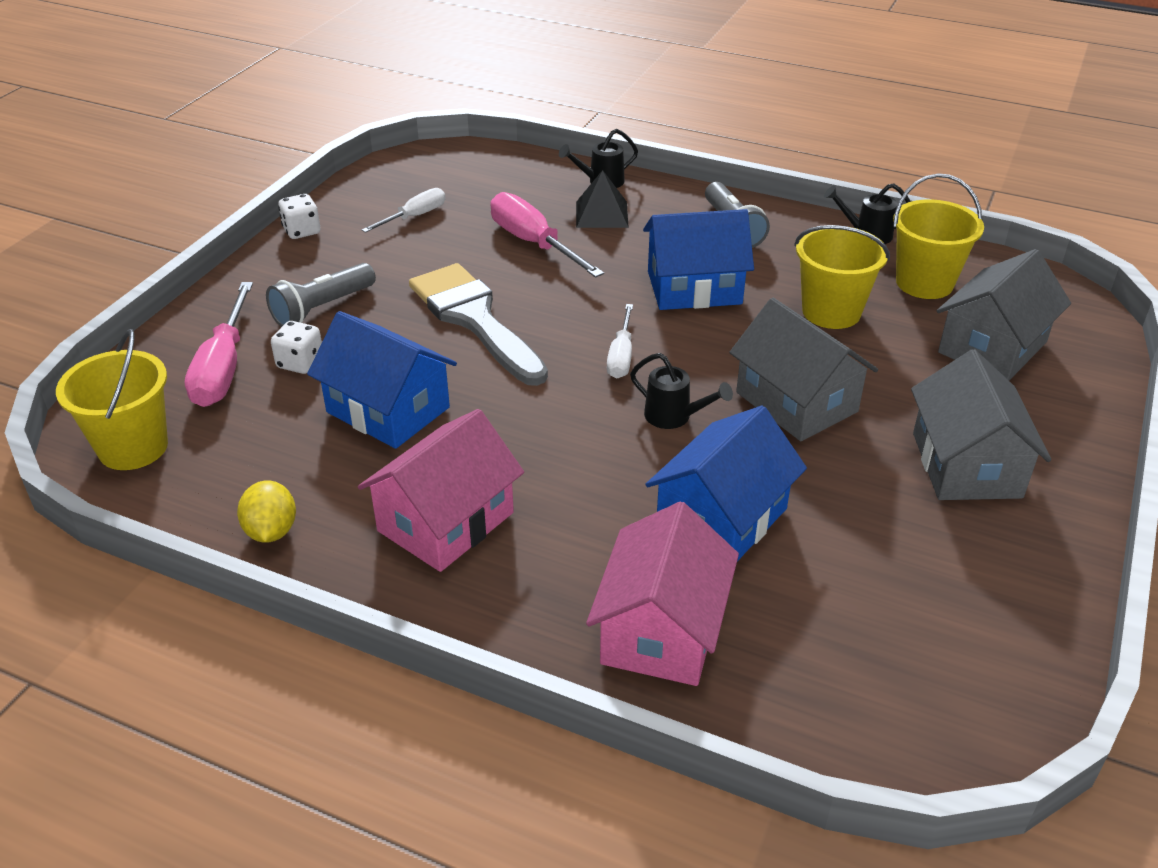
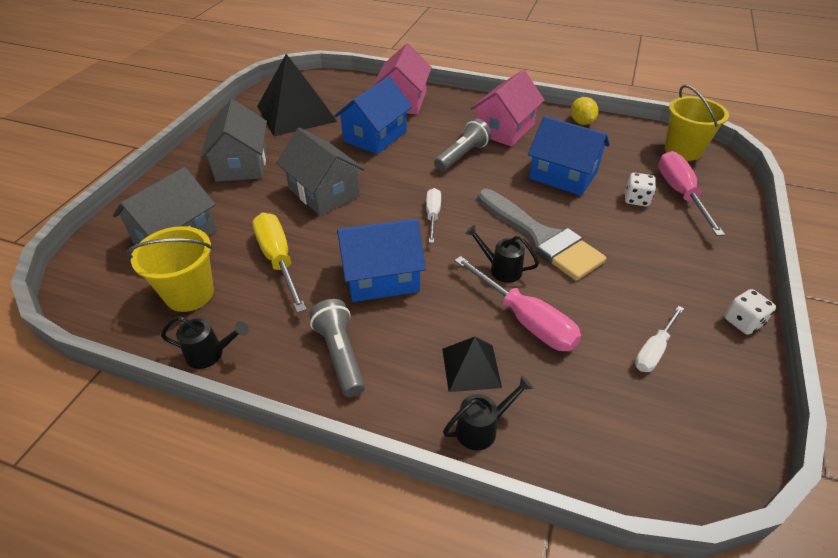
camera: 175 degrees right, 5 degrees up
grey flashlight [266,263,376,327] -> grey flashlight moved to [434,119,492,171]
black watering can [630,353,733,429] -> black watering can moved to [465,225,539,283]
yellow bucket [794,225,890,329] -> yellow screwdriver [253,213,306,313]
none -> black pyramid [257,54,337,136]

